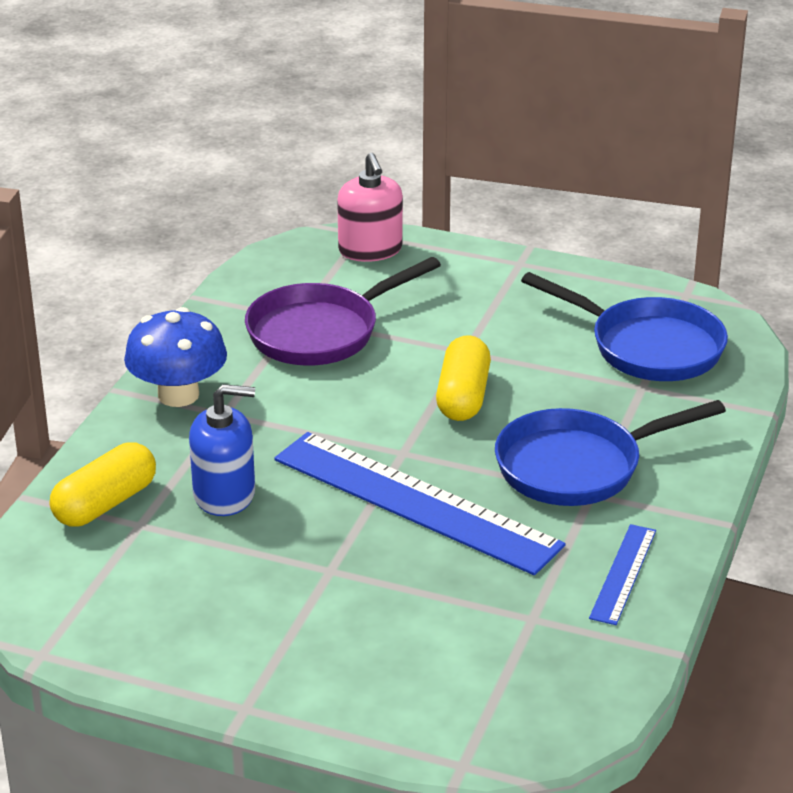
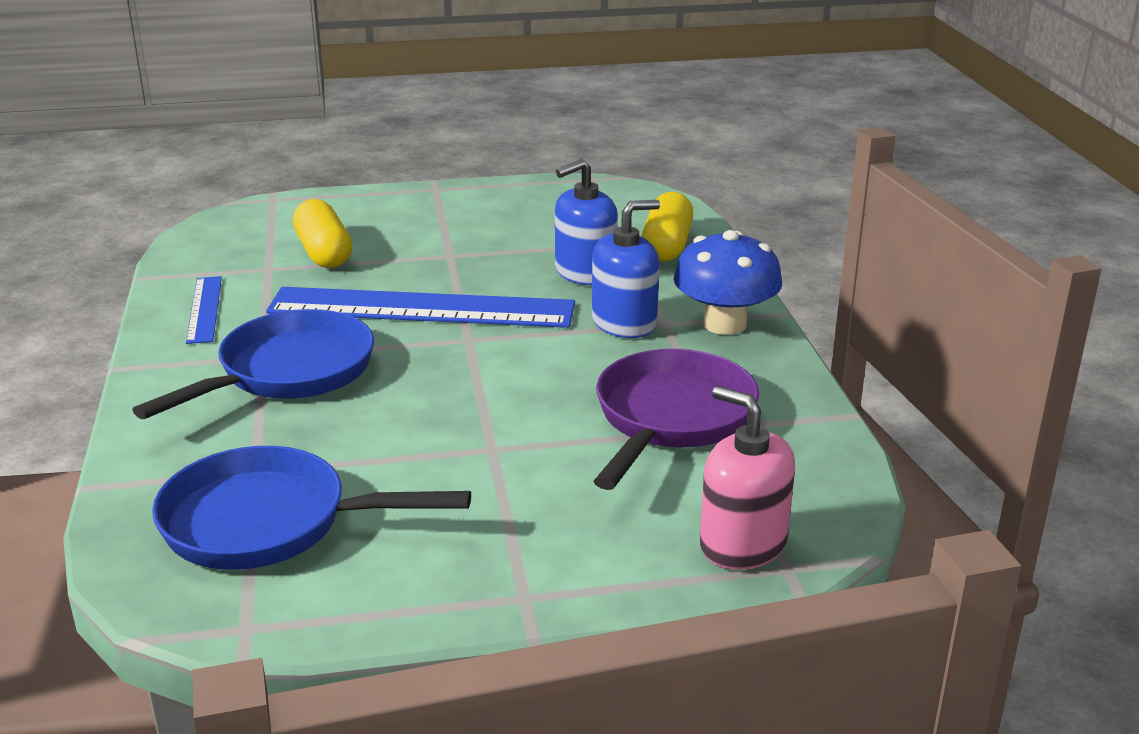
camera: 150 degrees right, 5 degrees down
yellow capsule [436,335,491,421] -> yellow capsule moved to [293,199,352,268]
none -> blue soap dispenser [592,200,660,338]

